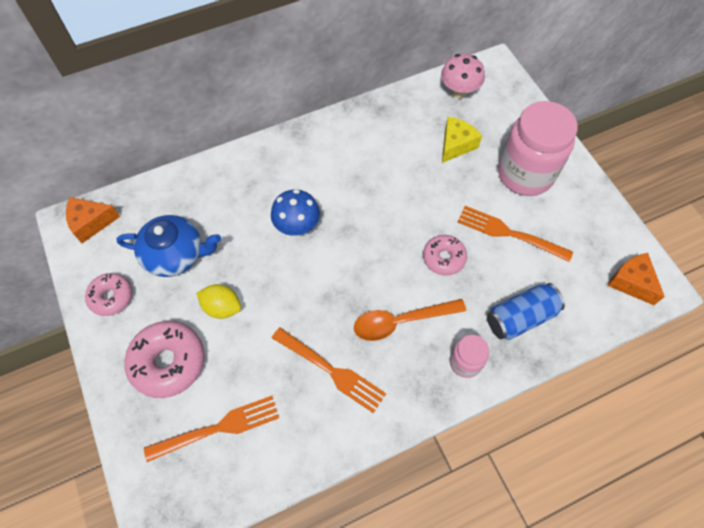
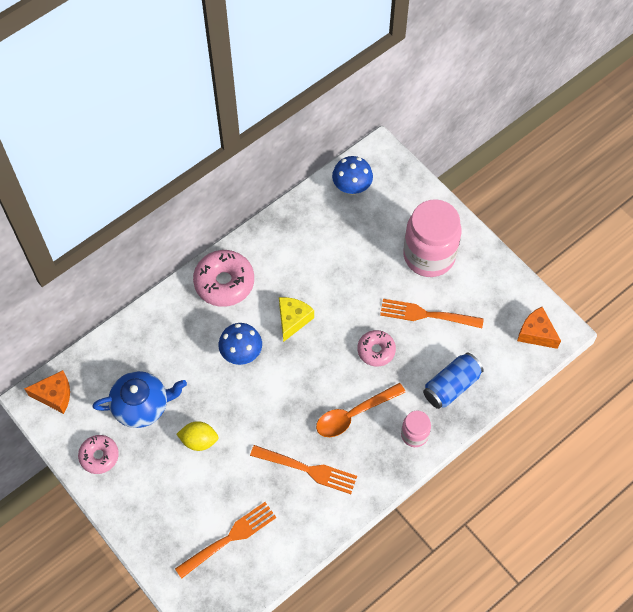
camera: 15 degrees left, 0 degrees up
orange cheese [66,197,120,243] -> orange cheese turned 150 degrees counterclockwise [24,370,70,414]
pink donut [124,321,205,398] -> pink donut moved to [193,250,254,307]
pink mushroom [441,54,485,99] -> blue mushroom [332,156,373,195]
yellow cheese [442,117,482,163] -> yellow cheese moved to [279,297,314,342]

